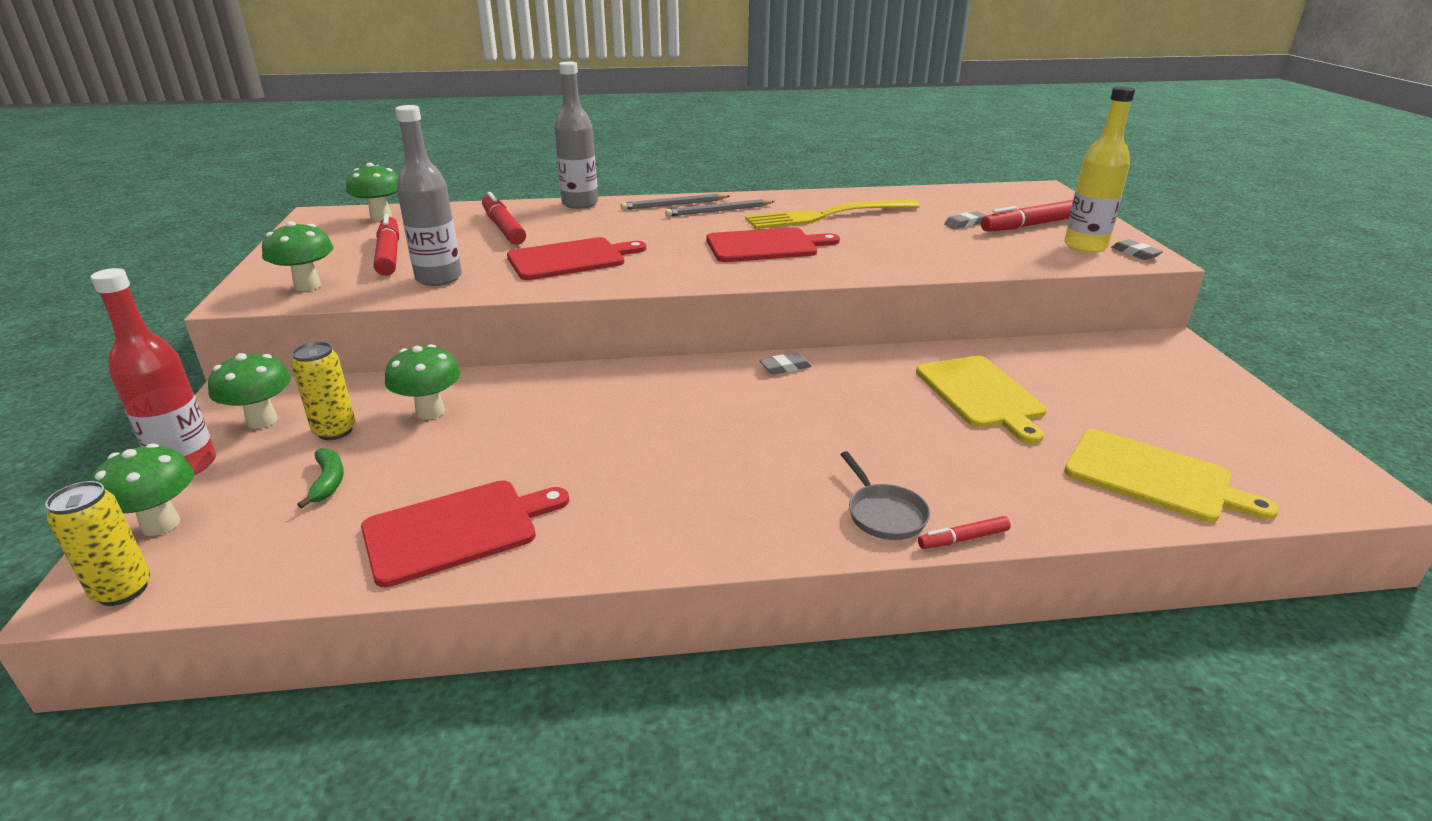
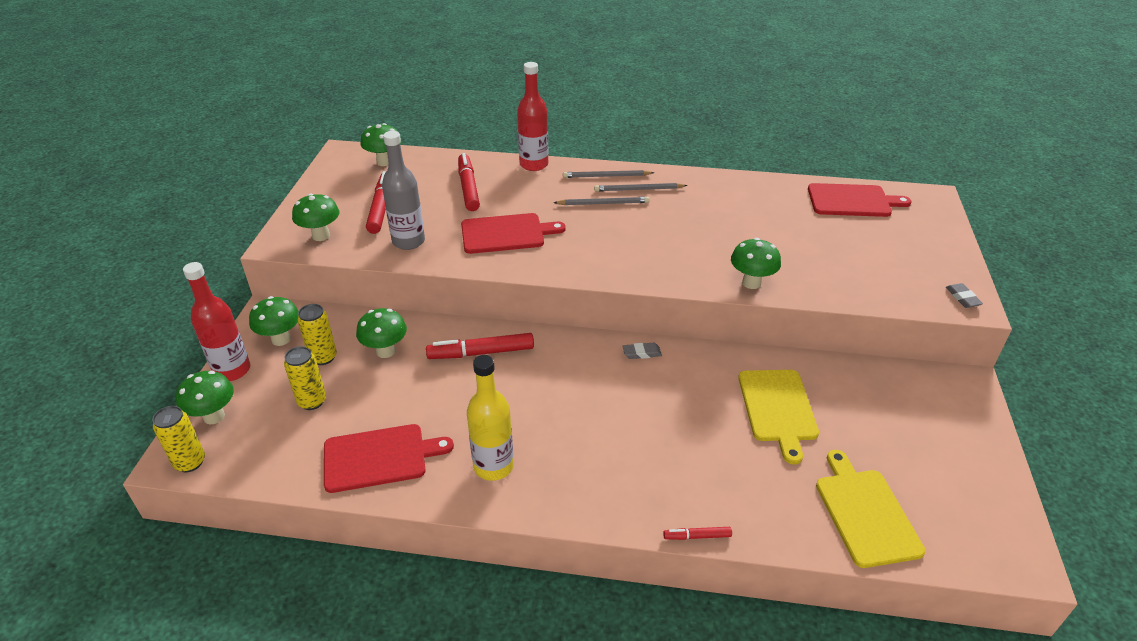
camera: 15 degrees right, 10 degrees up
green banana [297,448,344,509] -> yellow can [284,346,326,410]
grey bottle [554,61,598,209] -> red bottle [517,62,548,171]
red cutting board [707,227,840,262] -> red cutting board moved to [808,183,911,217]
yellow fork [745,199,920,229] -> none
grey pan [840,451,930,540] -> none
grey eraser [944,211,987,229] -> none
red marker [981,200,1073,232] -> red marker moved to [426,333,534,359]
yellow bottle [1064,86,1135,253] -> yellow bottle moved to [467,355,514,481]
yellow cutting board [1064,429,1279,522] -> yellow cutting board turned 150 degrees counterclockwise [816,450,926,568]
none -> grey pencil [554,197,650,205]
none -> green mushroom [731,238,781,289]

